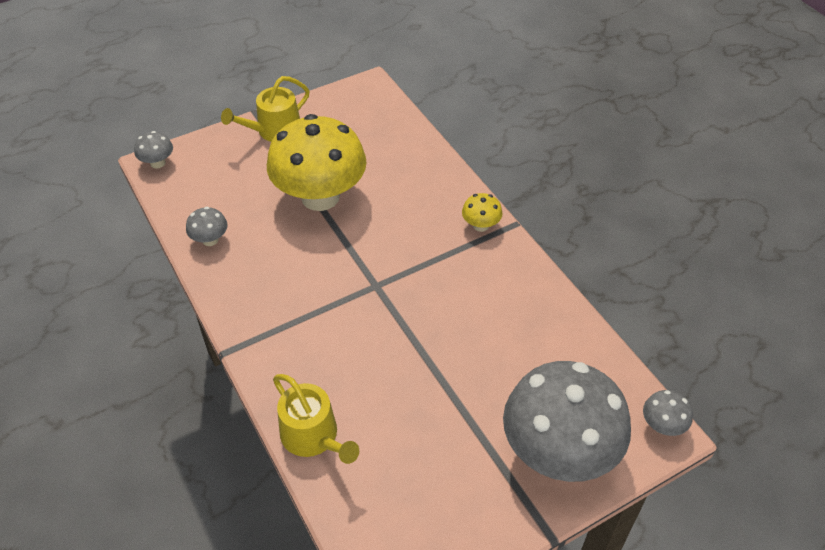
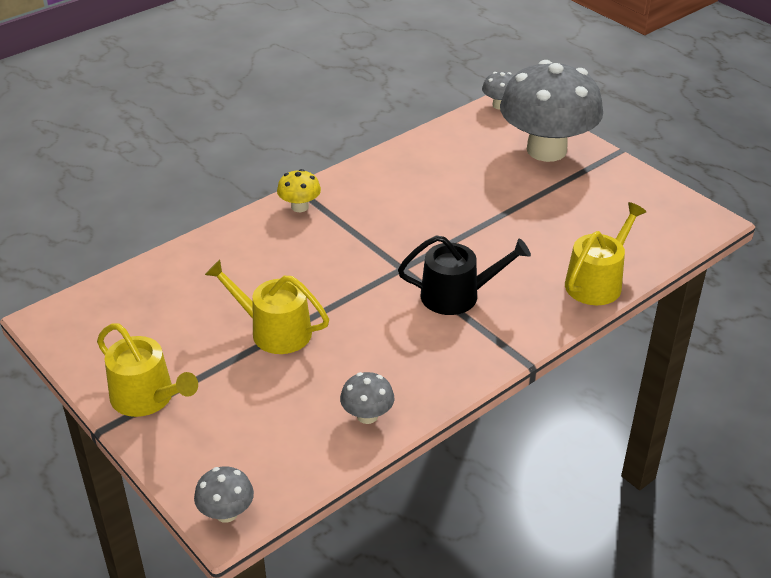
camera: 100 degrees left, 10 degrees down
yellow mushroom [267,114,367,211] -> yellow watering can [205,260,329,354]
none -> black watering can [398,235,531,315]

